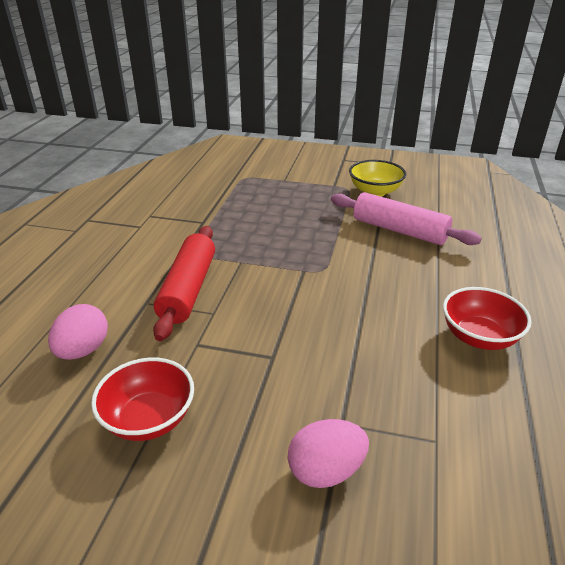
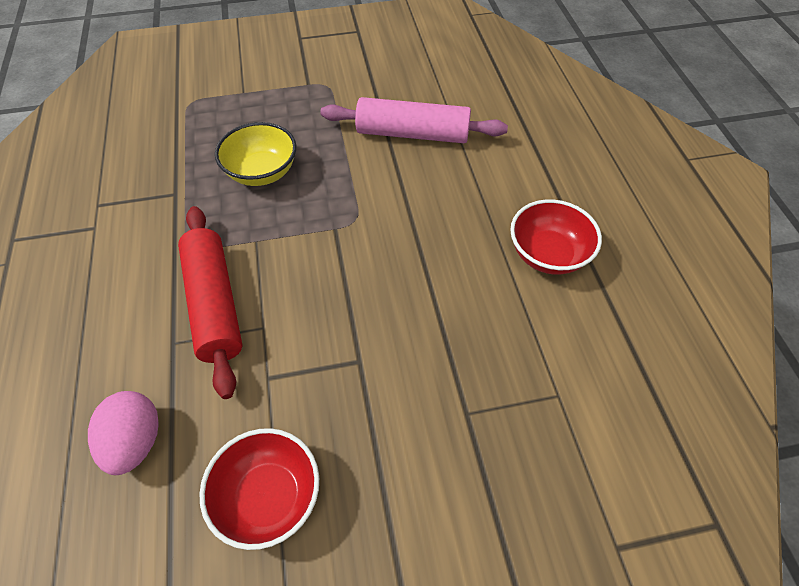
camera: 25 degrees left, 20 degrees up
pink egg [288,419,369,488] -> none
yellow bowl [349,160,406,197] -> yellow bowl moved to [215,122,296,186]

